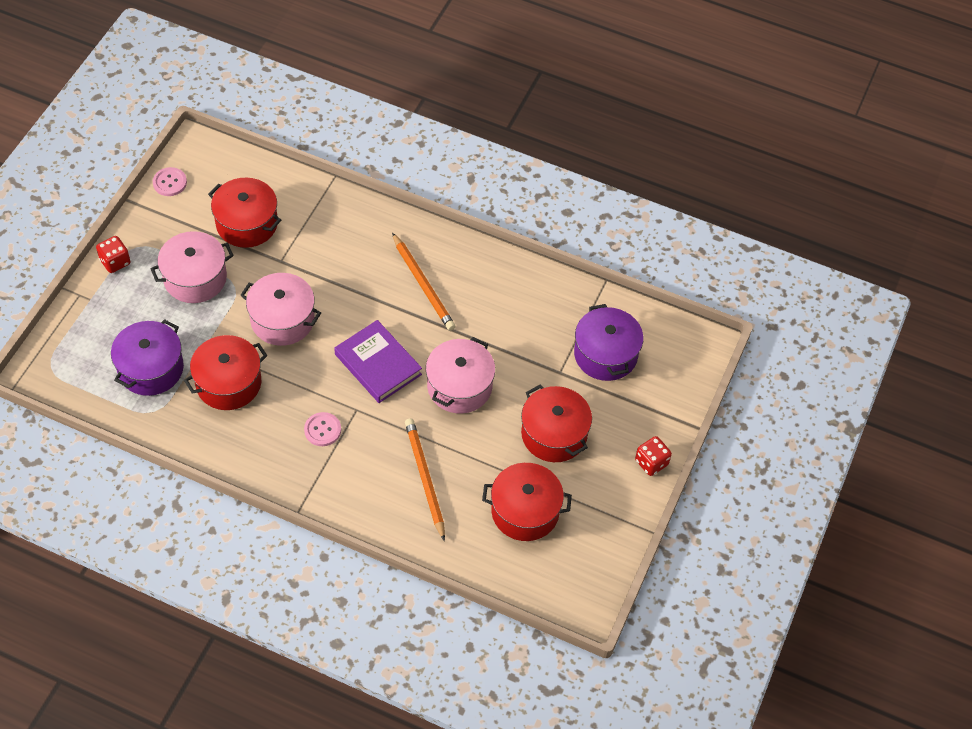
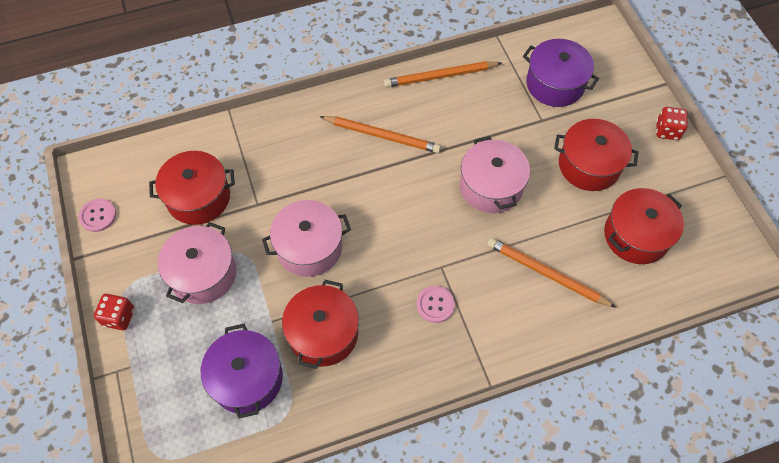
camera: 40 degrees left, 5 degrees up
purple book [334,320,422,403] -> none
none -> orange pencil [384,61,502,88]

